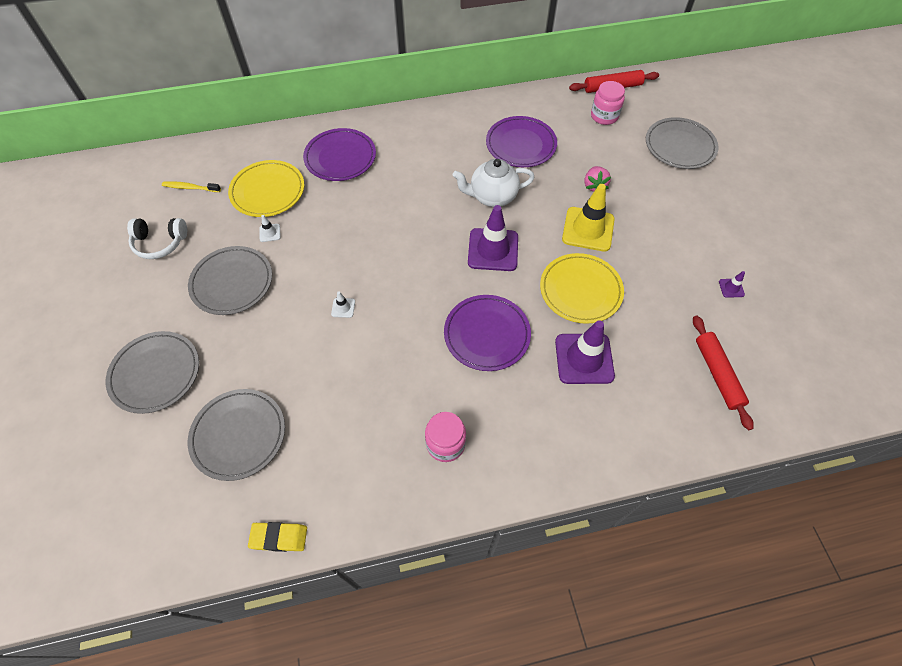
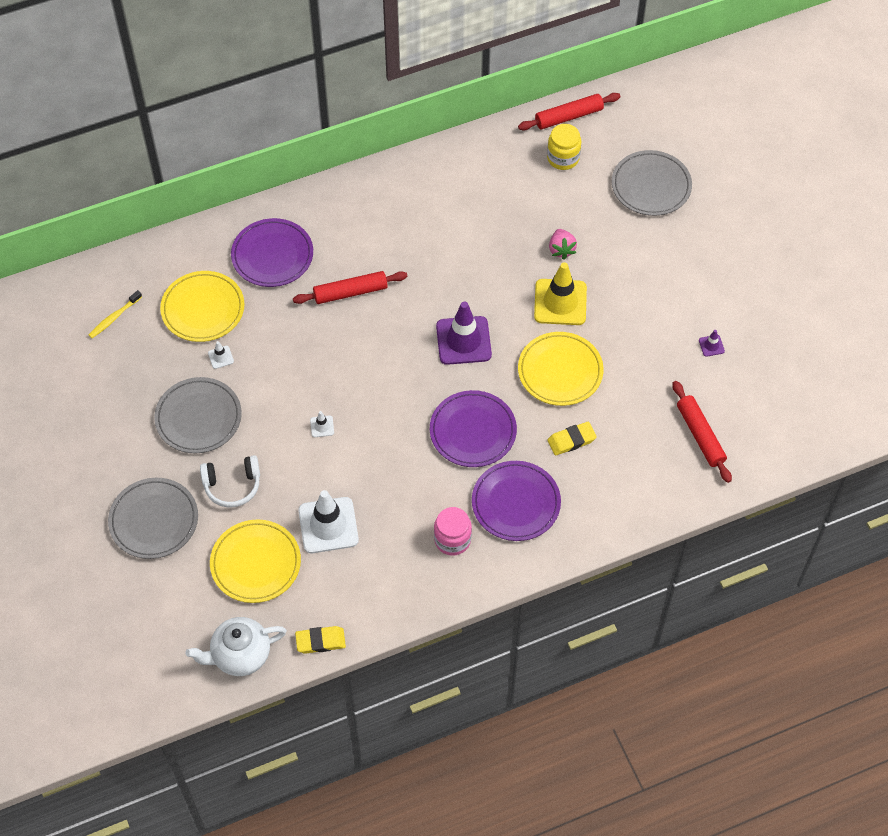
camera: 10 degrees left, 0 degrees up
white headphones [127,218,187,259] -> white headphones moved to [200,455,260,508]
yellow toothbrush [162,181,221,192] -> yellow toothbrush turned 45 degrees counterclockwise [89,290,142,338]
grey plate [188,389,285,481] -> yellow plate [210,520,301,603]
white teapot [453,159,535,207] -> white teapot moved to [185,617,287,676]
purple plate [486,116,557,167] -> purple plate moved to [472,461,561,541]
purple traffic cone [555,320,615,384] -> yellow eraser [548,422,597,456]
pink jar [591,81,625,125] -> yellow jar [547,124,581,170]
none -> red rolling pin [293,271,408,304]
none -> white traffic cone [298,490,359,553]

